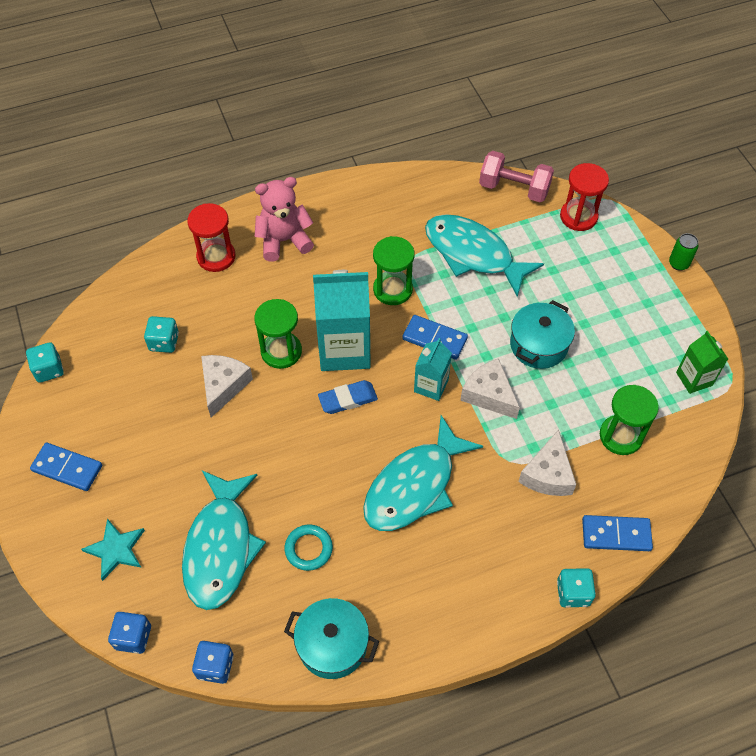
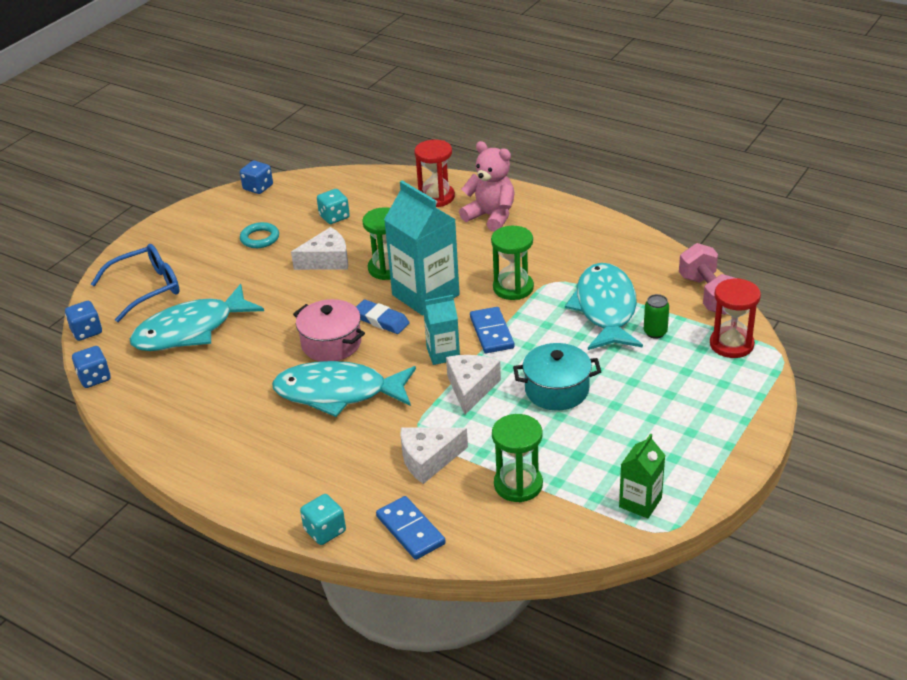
camera: 55 degrees right, 20 degrees down
turquoise dice [26,342,64,383] -> blue dice [240,161,273,194]
blue domino [30,443,102,491] -> none
turquoise star [81,519,145,581] -> blue glasses [91,244,180,322]
turquoise pot [284,598,379,679] -> none
turquoise ring [285,524,333,571] -> turquoise ring moved to [240,222,279,248]
green can [669,233,698,271] -> green can moved to [644,294,669,339]
none -> pink pot [293,299,365,361]

